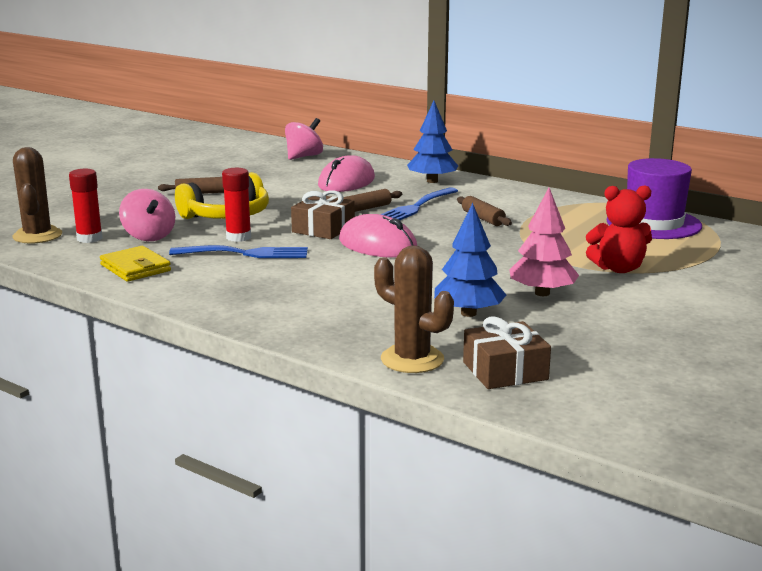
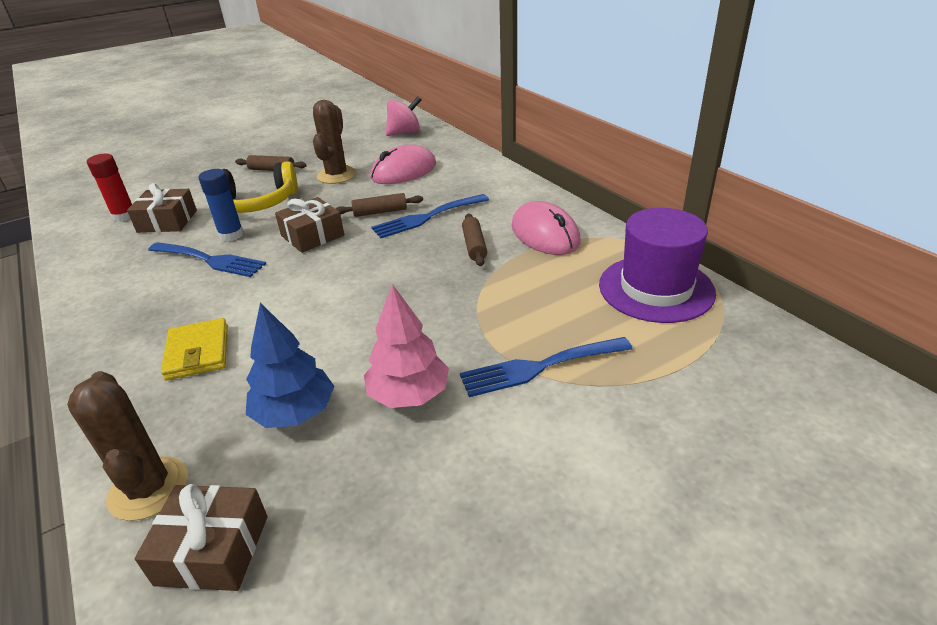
camera: 25 degrees right, 15 degrees up
brown cactus [12,147,62,243] -> brown cactus moved to [313,100,357,184]
yellow wallet [100,246,171,282] -> yellow wallet moved to [161,318,228,380]
pink spinning top [119,189,175,241] -> brown gift [127,183,197,233]
red glue stick [222,168,251,242] -> blue glue stick [198,169,244,242]
pink mouse [339,214,417,258] -> pink mouse moved to [512,201,581,255]
blue tree [407,101,458,183] -> none
red teddy bear [586,185,652,273] -> blue fork [460,337,633,397]

